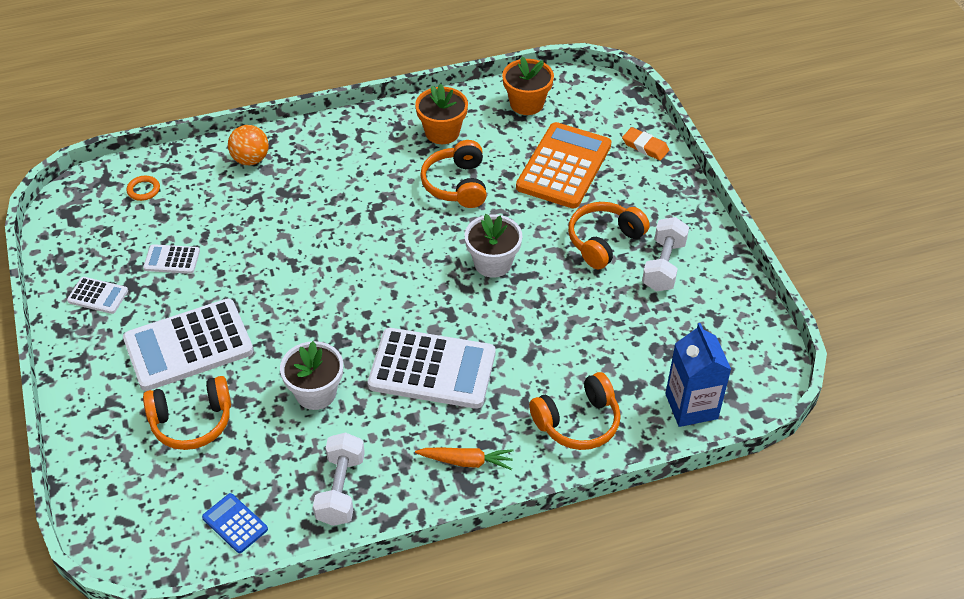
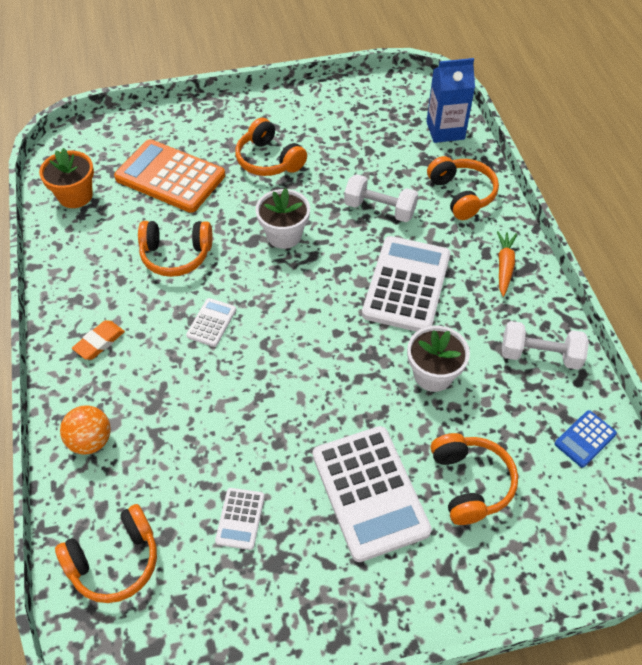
camera: 85 degrees left, 5 degrees up
white calculator [67,277,128,314] -> white calculator moved to [186,298,236,347]
orange ring [127,176,160,201] -> orange headphones [55,504,157,603]
orange flower pot [415,83,468,144] -> none
orange eraser [622,127,669,161] -> orange eraser moved to [72,320,125,360]
white dumbbell [642,217,689,291] -> white dumbbell moved to [344,174,418,222]

